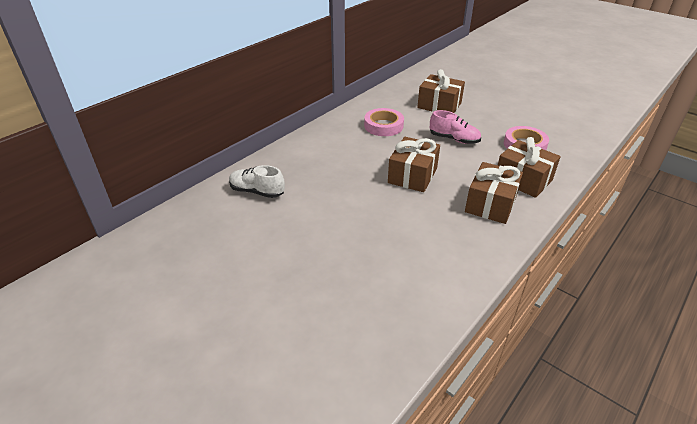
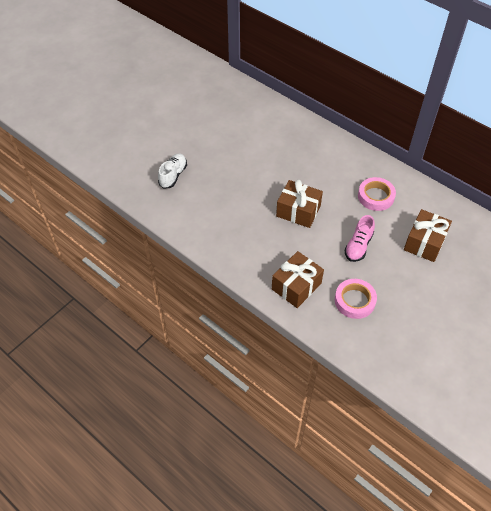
camera: 90 degrees right, 15 degrees up
white shoe [229,165,285,198] -> white shoe moved to [158,153,187,189]
brown gift [465,162,523,224] -> none

